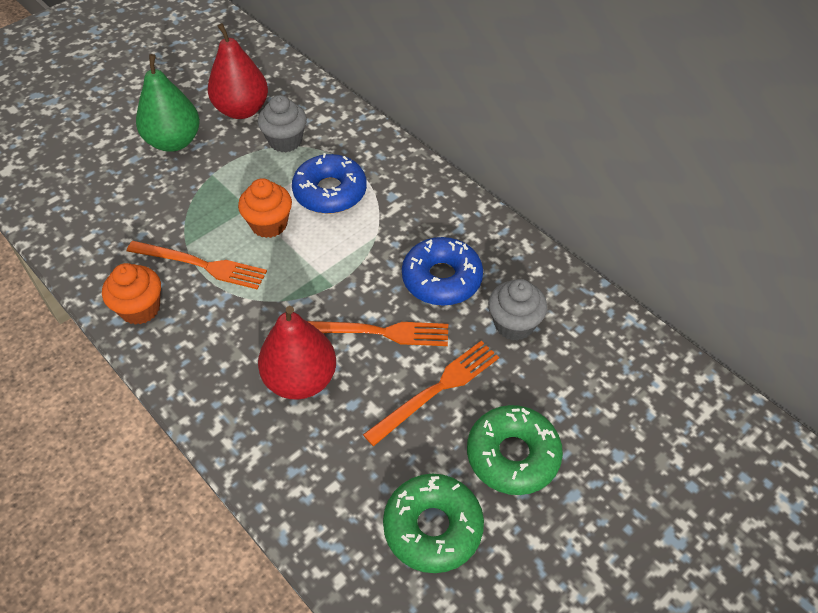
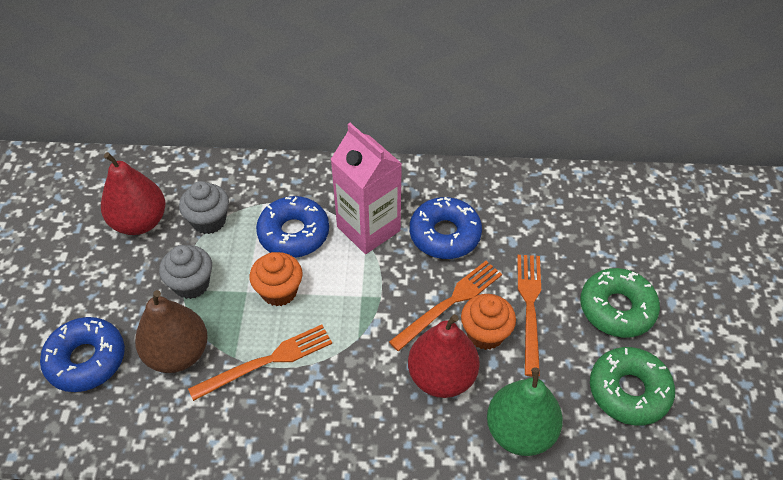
camera: 45 degrees left, 0 degrees up
orange cupcake [102,263,161,325] -> orange cupcake moved to [461,294,516,350]
green pear [136,54,200,152] -> green pear moved to [487,367,563,456]
grey cupcake [488,279,547,341] -> grey cupcake moved to [159,245,212,299]
none -> blue donut [40,317,125,392]
none -> brown pear [135,290,208,373]
none -> pink carton [330,123,402,254]

